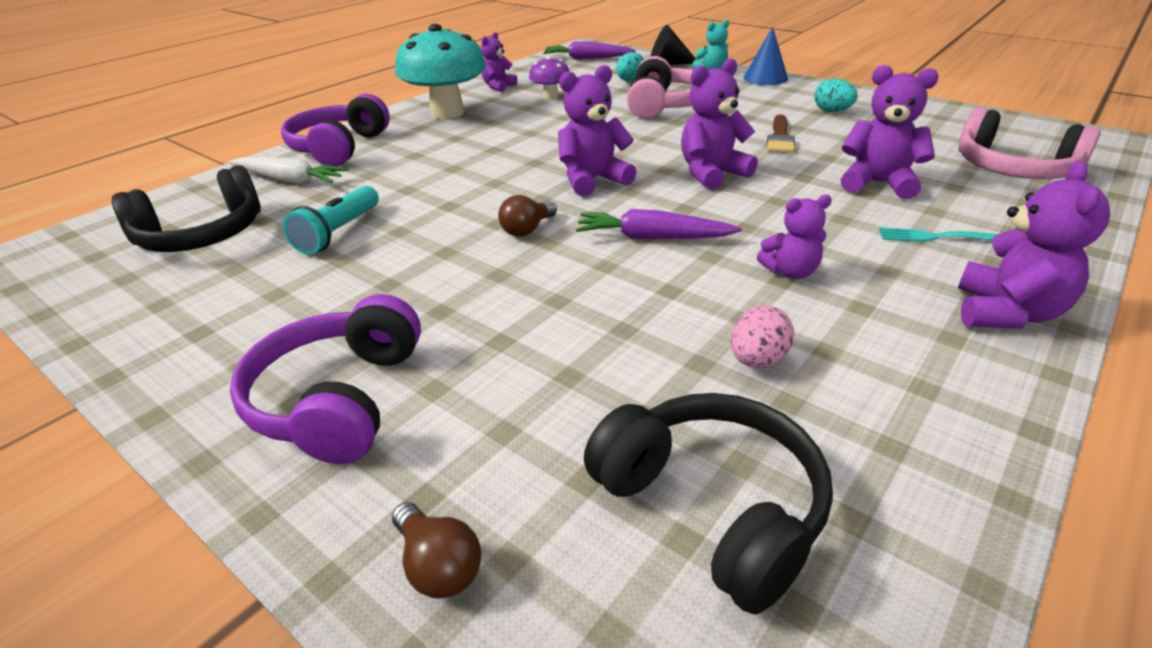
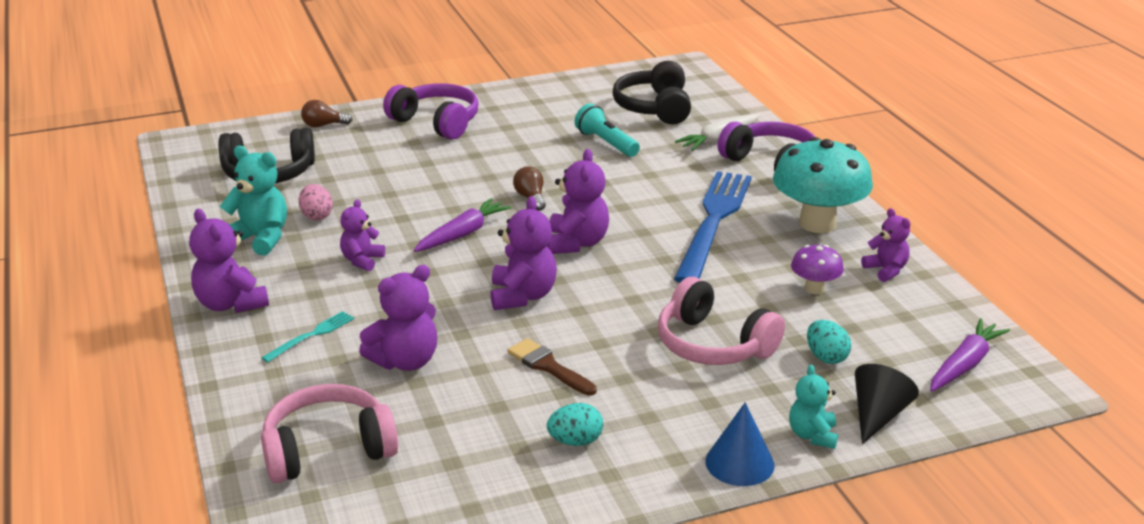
camera: 120 degrees right, 5 degrees down
none -> turquoise teddy bear [220,146,287,256]
none -> blue fork [674,171,752,283]

